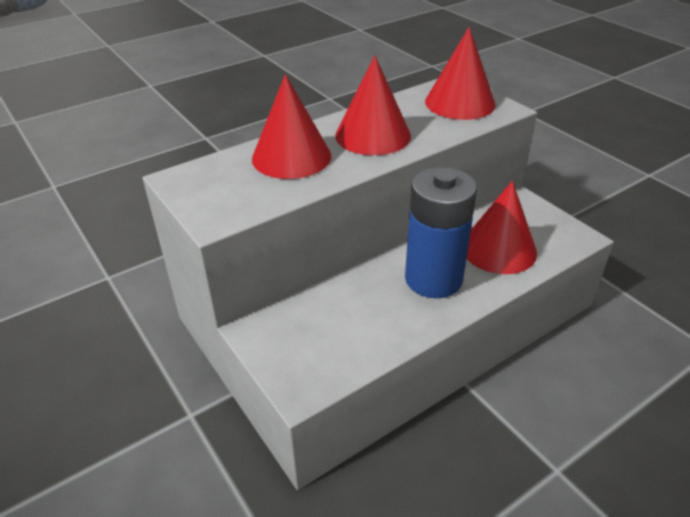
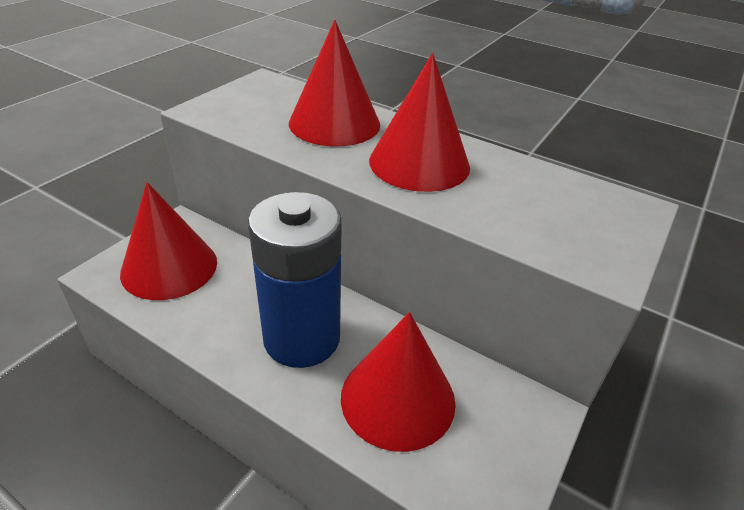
camera: 65 degrees right, 0 degrees up
red cone [425,27,496,120] -> red cone moved to [120,182,217,300]

